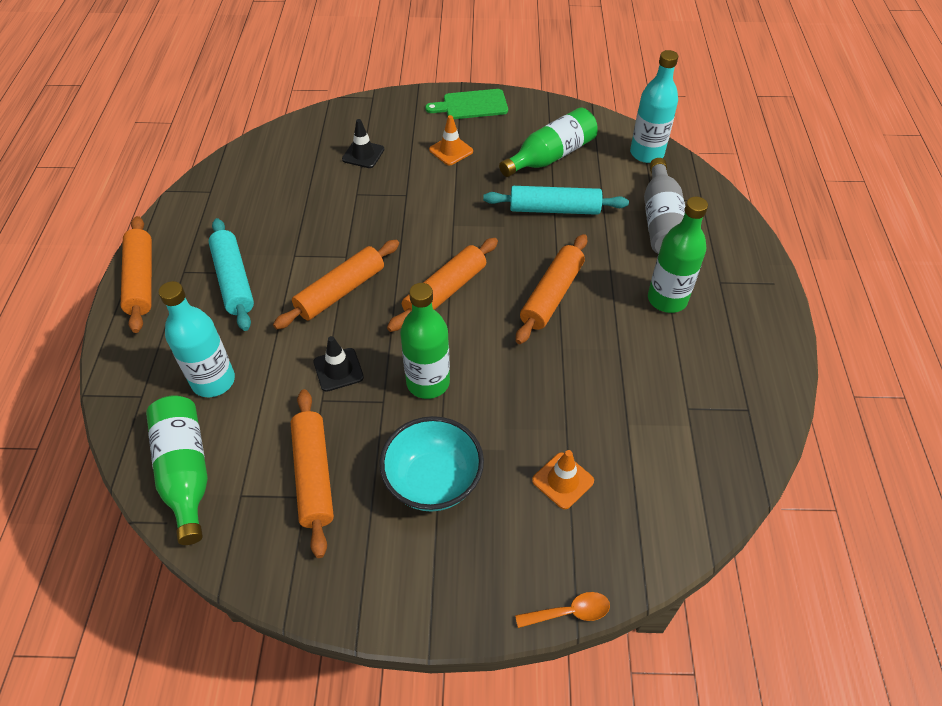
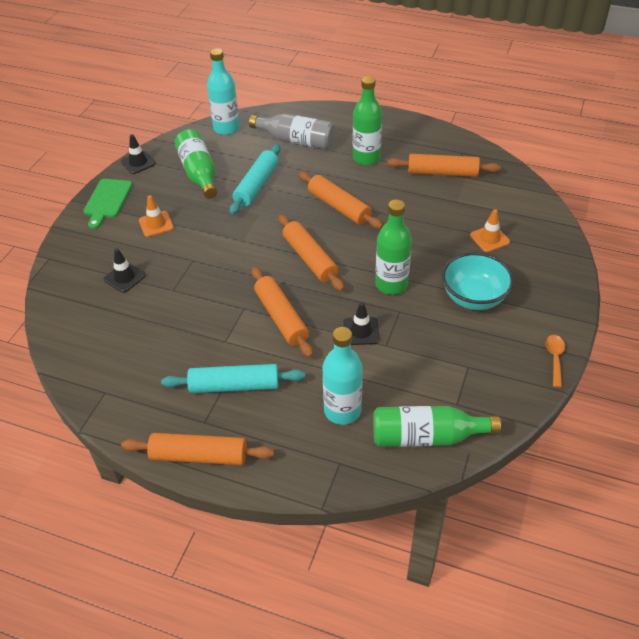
camera: 70 degrees left, 5 degrees down
orange rolling pin [291,389,334,558] -> orange rolling pin moved to [387,154,501,177]
orange spoon [515,592,610,628] -> orange spoon moved to [546,335,565,388]
none -> black traffic cone [121,134,156,174]

